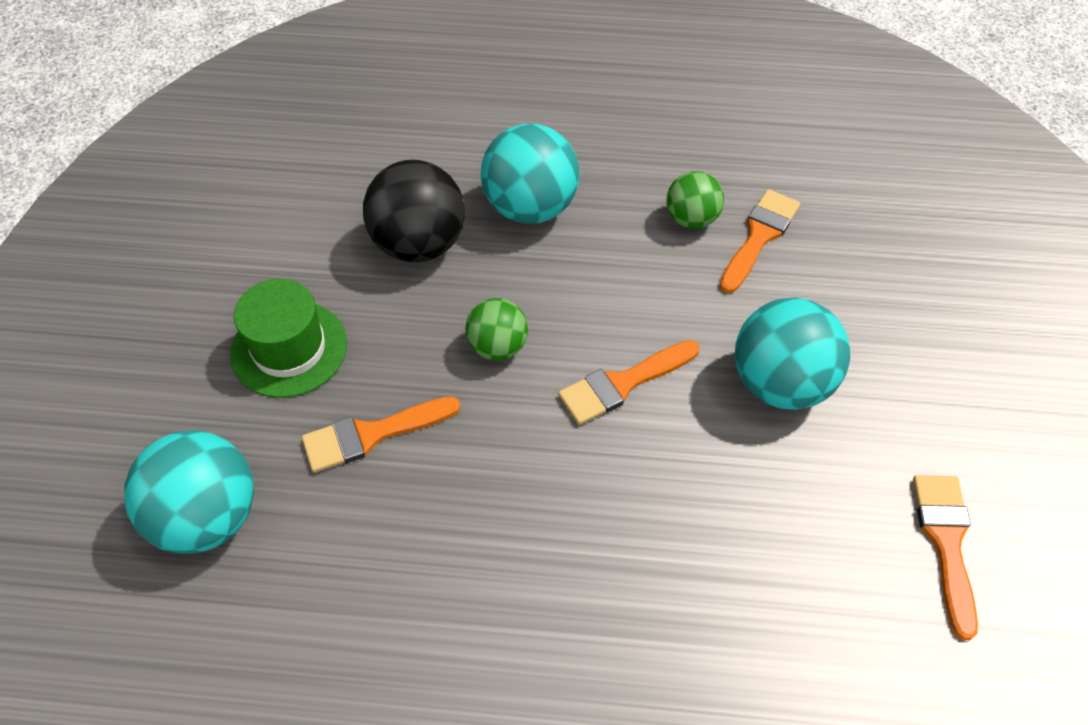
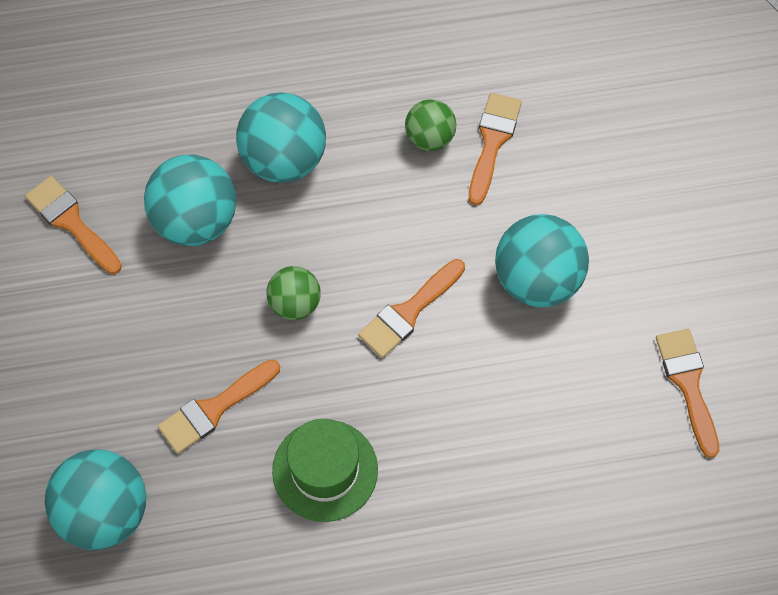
camera: 15 degrees left, 10 degrees up
green hat [230,279,347,398] -> green hat moved to [272,419,378,522]
black ball [363,160,465,262] -> turquoise ball [144,155,236,246]
none -> orange brush [25,176,122,274]

